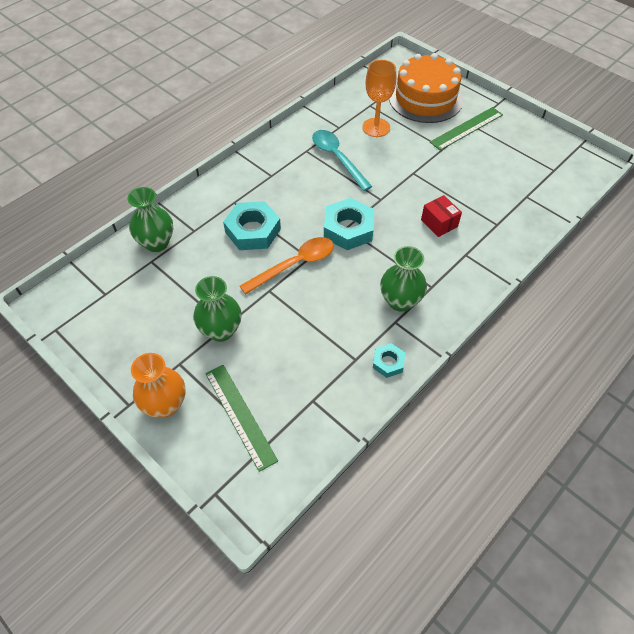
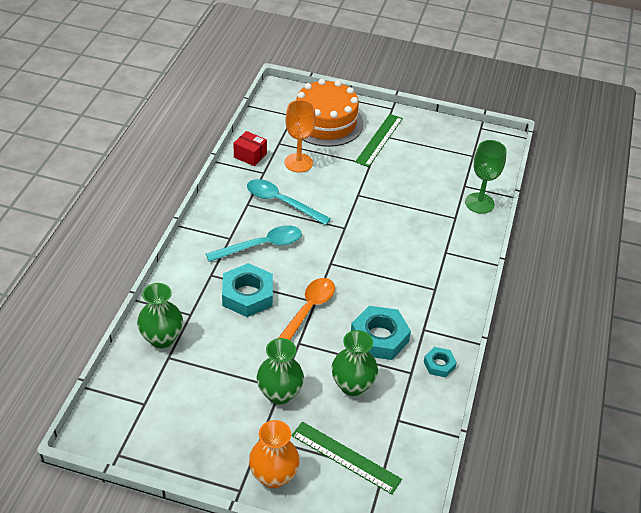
camera: 30 degrees left, 10 degrees down
turquoise nut [324,198,374,250] -> turquoise nut moved to [351,306,411,360]
green vase [380,246,427,312] -> green vase moved to [331,330,378,396]
red box [421,195,462,237] -> red box moved to [234,131,267,166]
none -> turquoise spoon [206,225,302,262]
none -> green goblet [465,140,507,214]

